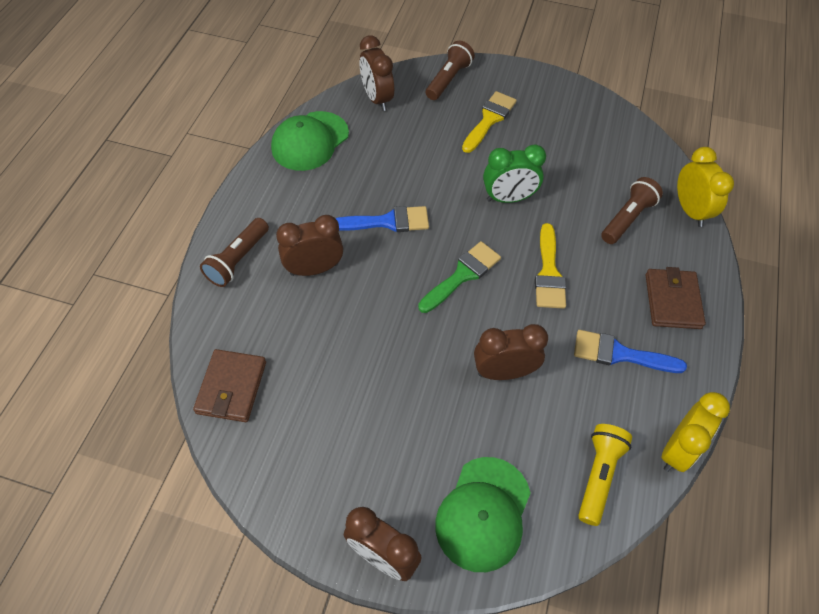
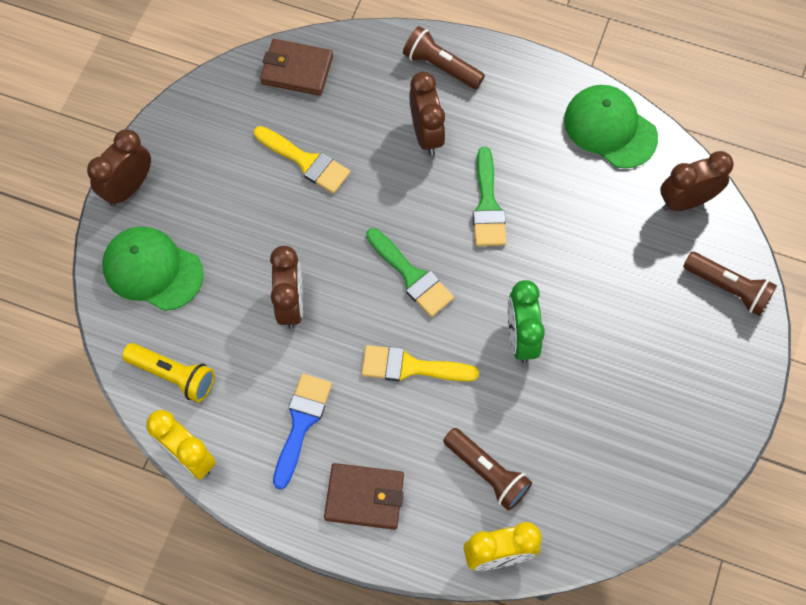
camera: 95 degrees right, 10 degrees up
blue brush [335,206,429,232] -> green brush [473,147,506,246]
yellow brush [462,91,517,153] -> yellow brush moved to [254,126,351,194]

